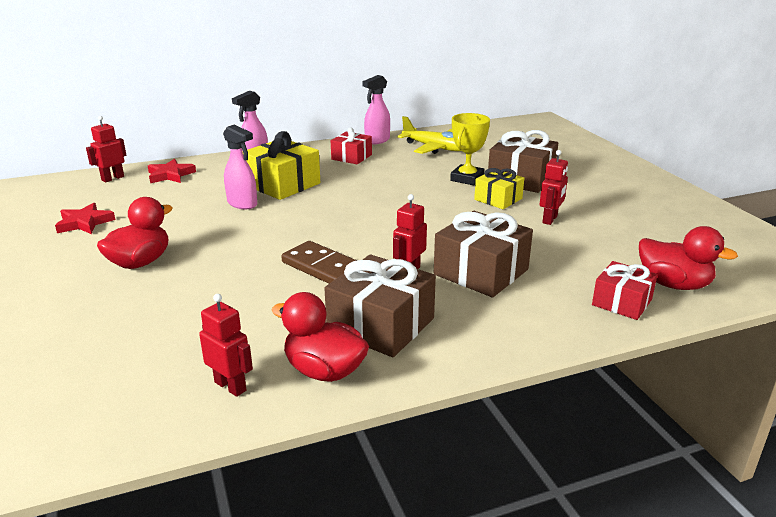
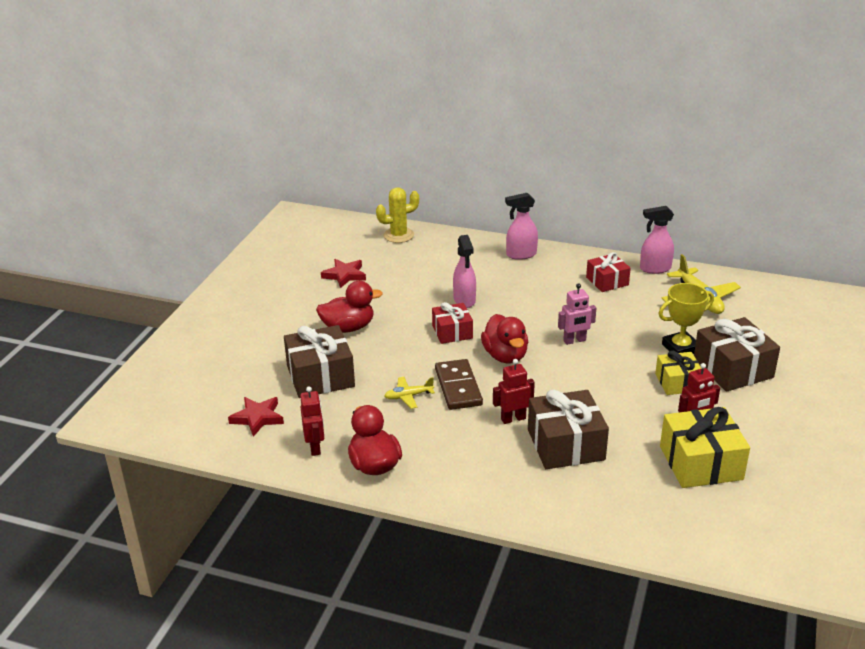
camera: 40 degrees right, 5 degrees up
red robot [86,116,126,183] -> yellow cactus [376,187,419,243]
red star [148,159,196,183] -> red star moved to [228,397,284,437]
yellow gift [242,131,320,200] -> yellow gift moved to [660,407,750,488]
brown gift [324,254,436,357] -> brown gift moved to [284,325,355,398]
red gift [592,261,658,320] -> red gift moved to [432,302,473,344]
red duck [639,226,738,290] -> red duck moved to [481,314,528,364]
none -> yellow plane [384,377,435,409]
none -> pink robot [558,284,596,345]

